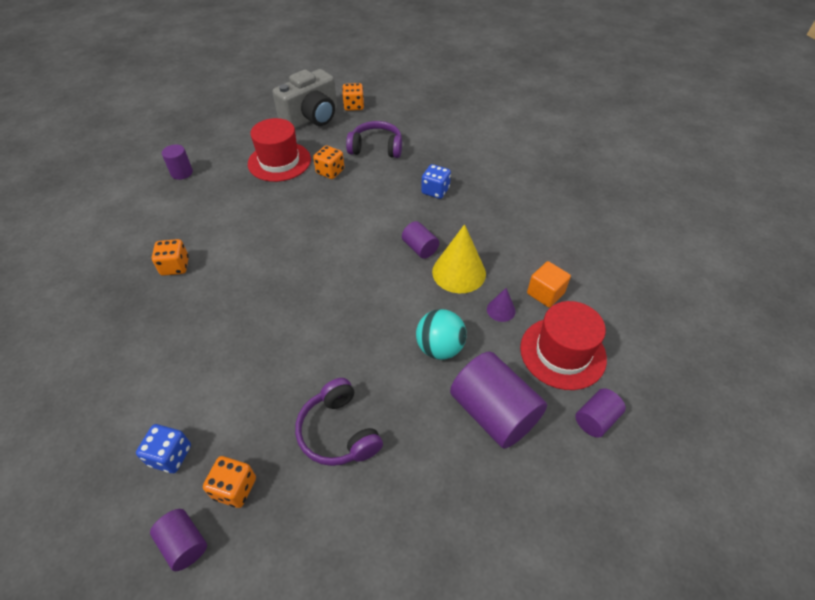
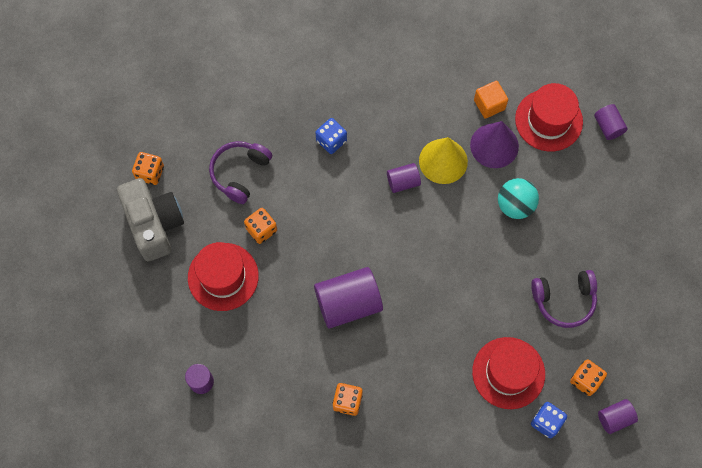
camera: 70 degrees left, 20 degrees up
purple cylinder [450,351,547,449] -> purple cylinder moved to [314,267,383,329]
purple cone [487,288,516,322] -> purple cone [470,121,519,168], size x1.98
none -> red hat [472,337,545,409]

